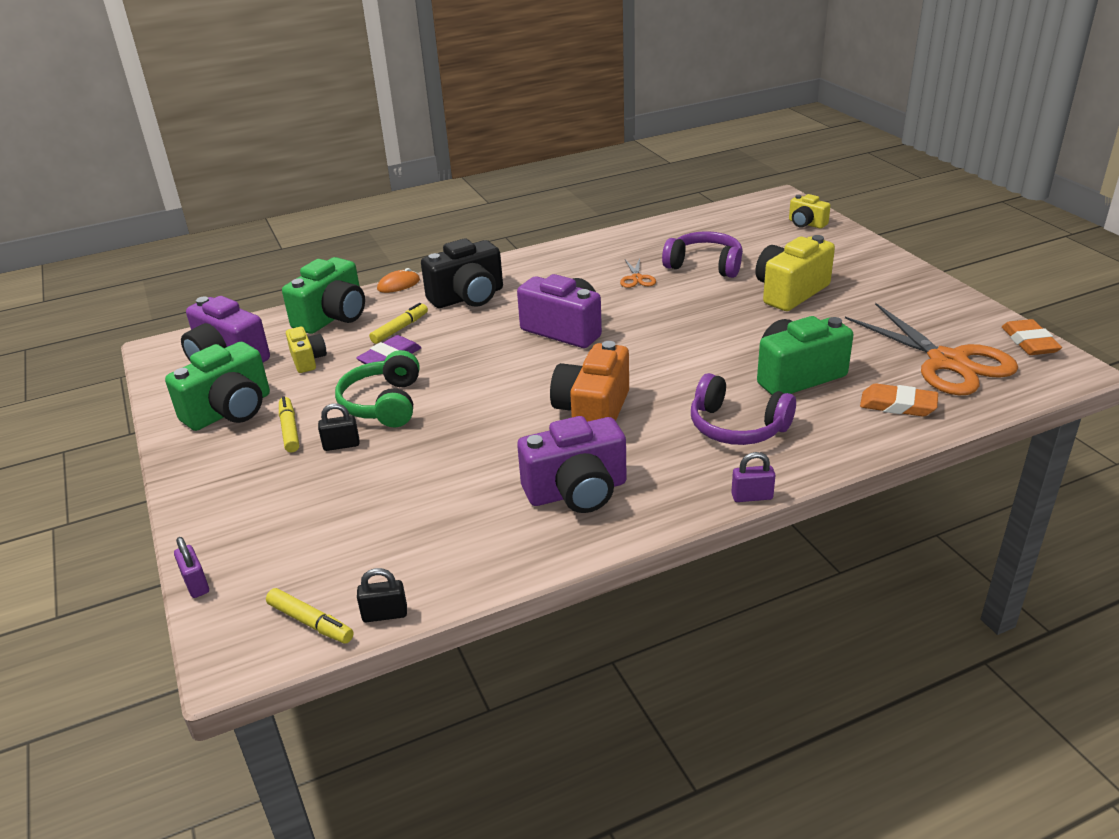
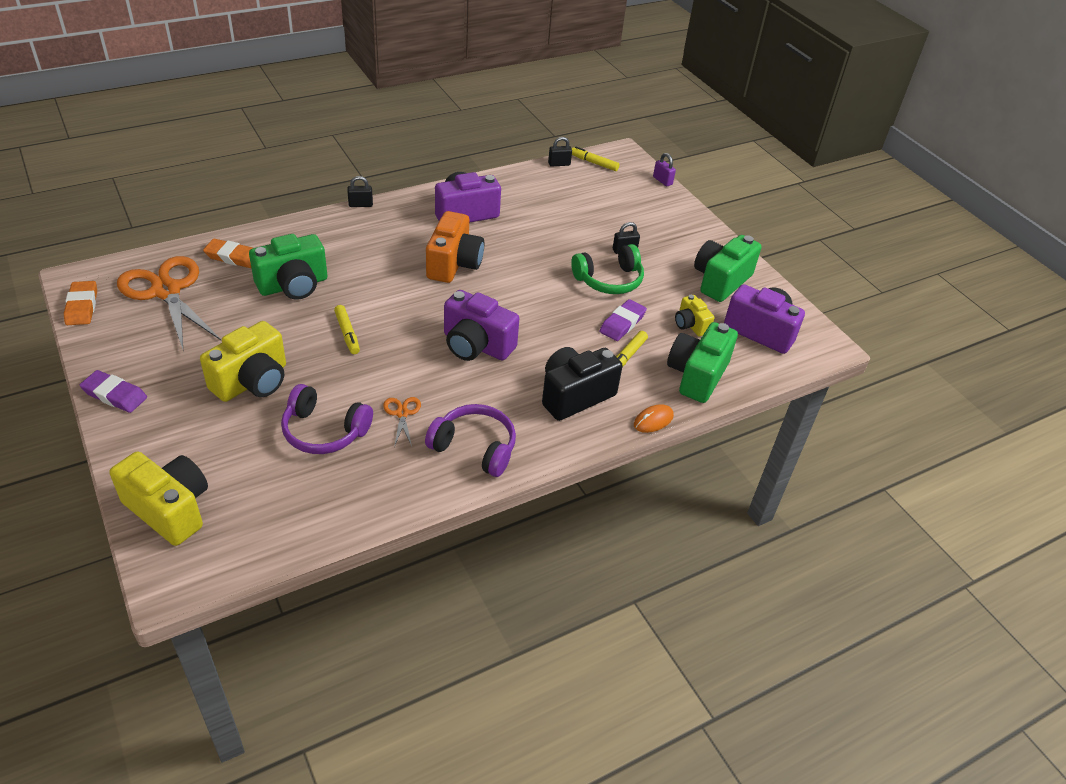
camera: 170 degrees right, 10 degrees up
yellow marker [279,396,299,452] -> yellow marker moved to [334,305,360,354]
green headphones [335,350,420,427] -> green headphones turned 75 degrees clockwise [571,244,644,294]
purple headphones [691,373,796,445] -> purple headphones moved to [425,404,516,477]
purple padlock [731,452,775,502] -> black padlock [348,176,373,207]
yellow camera [789,194,831,229] -> yellow camera [110,452,208,546], size x1.81
none -> purple eraser [80,370,147,413]

